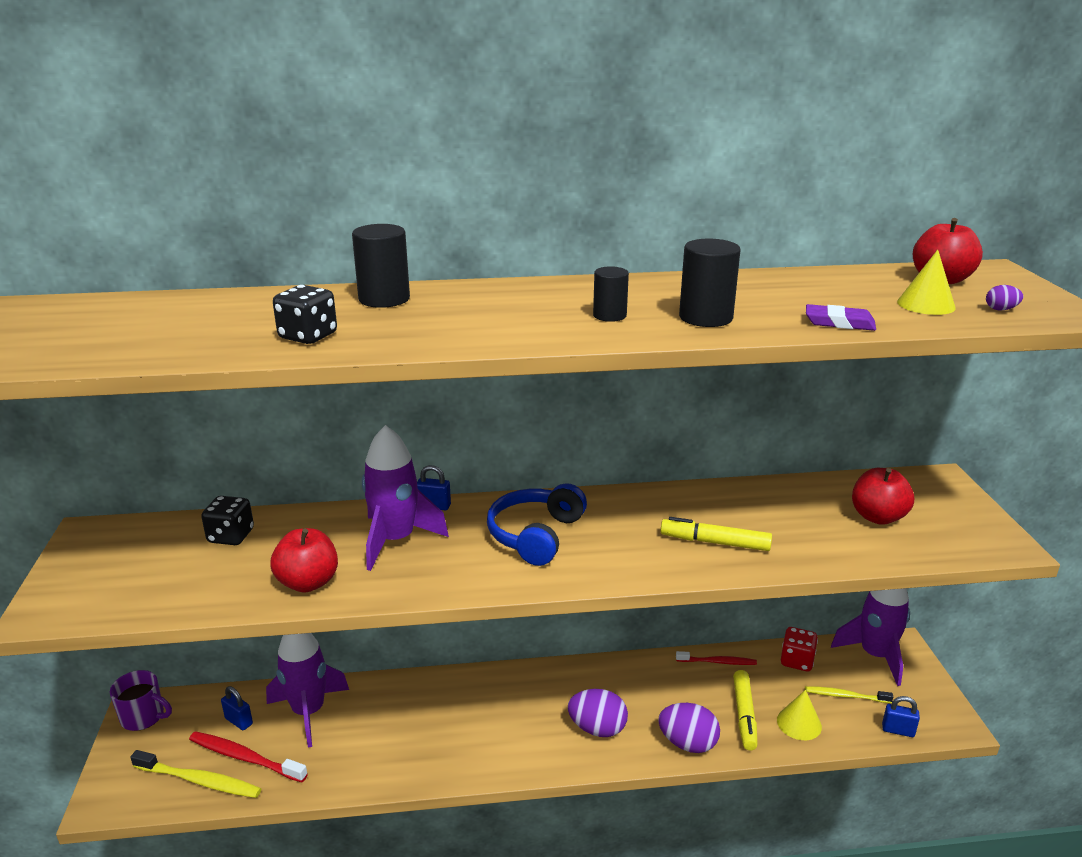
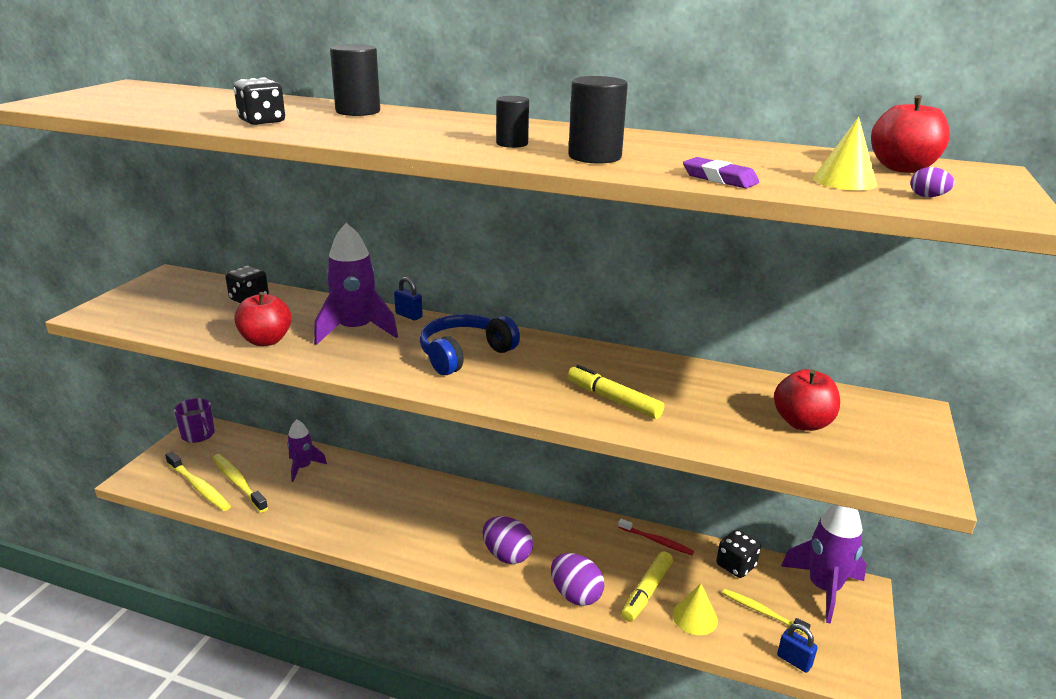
camera: 25 degrees right, 0 degrees up
red toothbrush [189,731,308,783] -> yellow toothbrush [213,454,268,512]
blue padlock [221,686,253,730] -> none
purple rocket [266,633,349,748] -> purple rocket [287,419,327,482], size x0.61
red dice [781,627,818,672] -> black dice [716,530,761,578]

